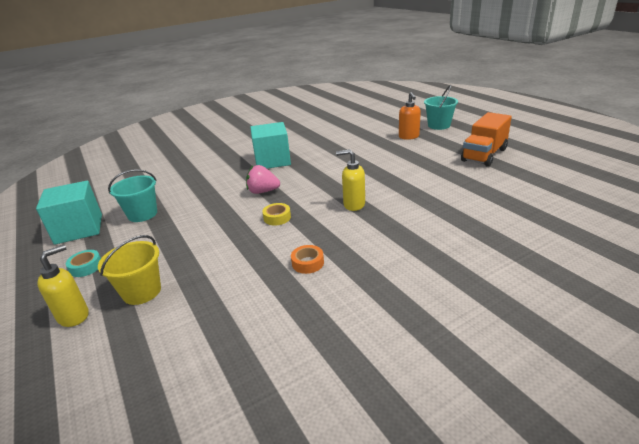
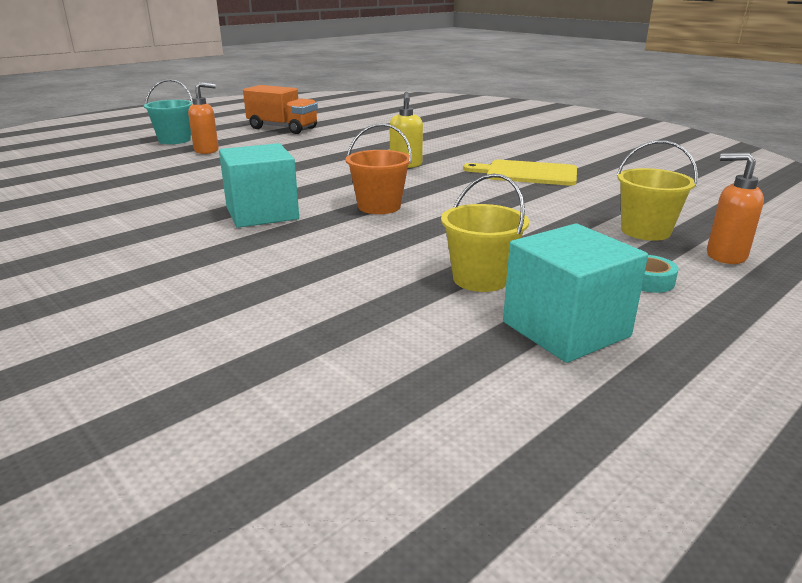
camera: 105 degrees left, 5 degrees down
yellow soap dispenser [37,244,89,327] -> orange soap dispenser [707,152,764,264]
turquoise bucket [108,169,157,222] -> yellow bucket [441,174,529,292]
pink strawberry [246,165,280,194] -> orange bucket [345,123,412,214]
yellow tape [262,203,291,225] -> none
orange tape [291,245,324,274] -> yellow cutting board [463,160,577,186]

